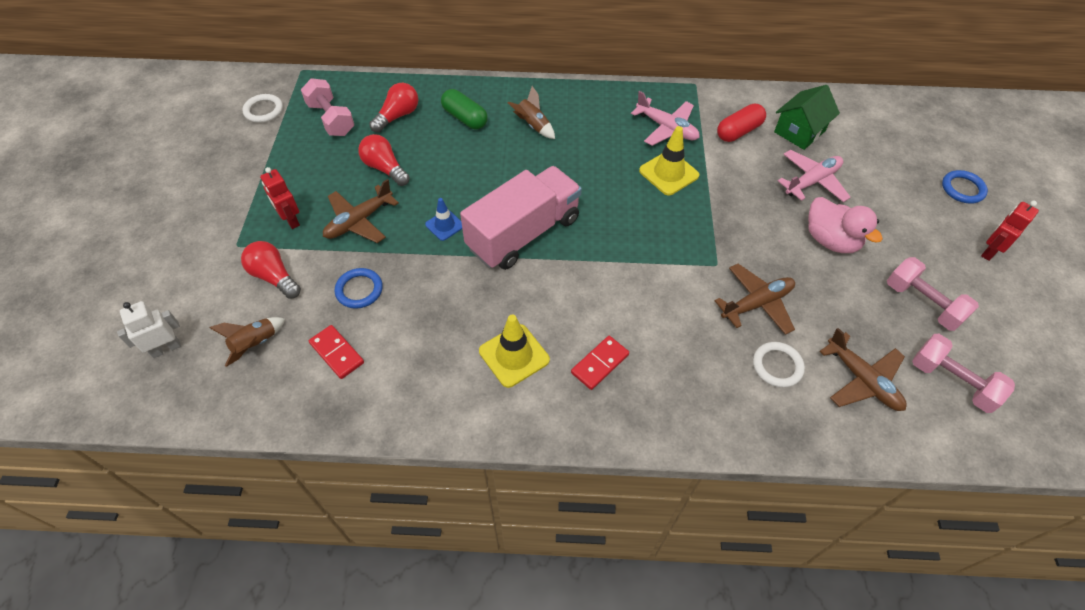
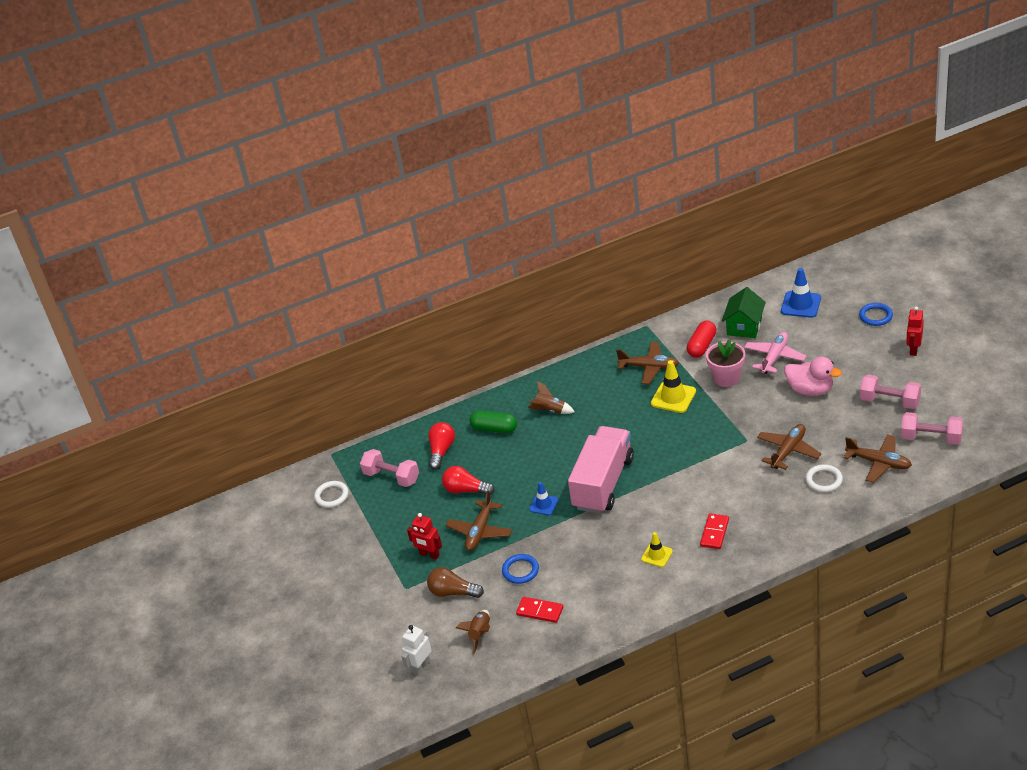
camera: 20 degrees left, 15 degrees down
red light bulb [241,241,301,299] -> brown light bulb [427,567,484,598]
yellow traffic cone [479,315,550,388] -> yellow traffic cone [641,532,673,567], size x0.62
pink plane [631,91,700,146] -> brown plane [616,342,679,384]
none -> pink flower pot [706,339,745,387]
none -> blue traffic cone [781,268,821,318]

